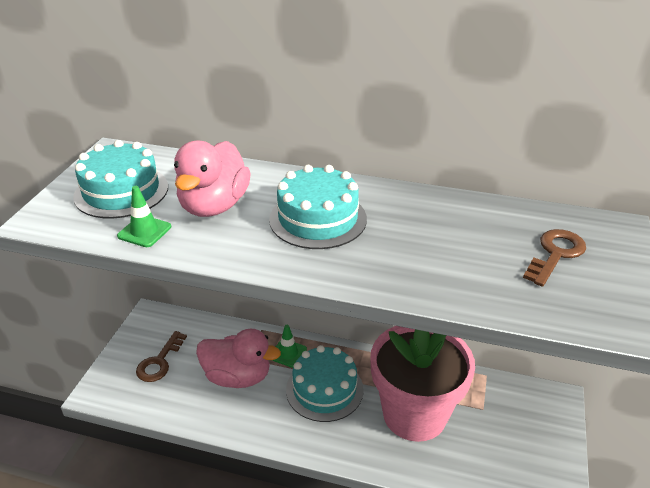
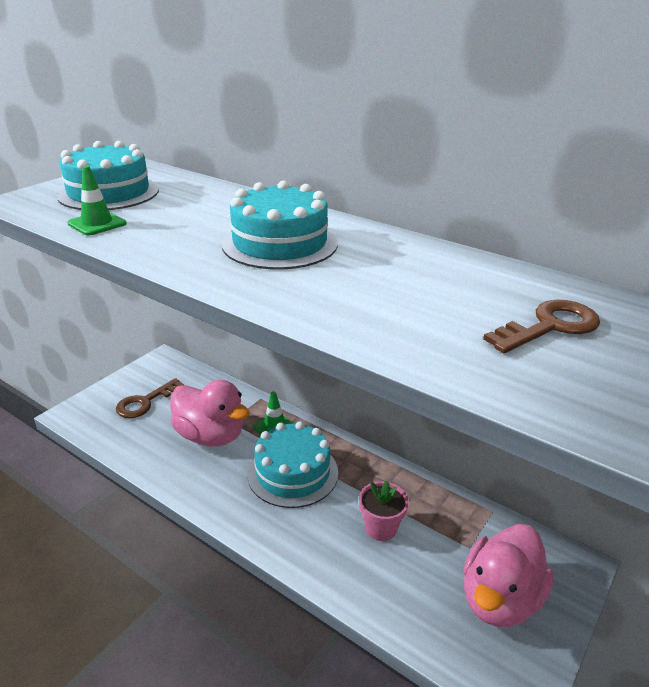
camera: 20 degrees right, 5 degrees down
pink duck [174,140,251,217] -> pink duck moved to [463,524,554,627]
pink flower pot [370,326,475,442] -> pink flower pot [359,481,409,541], size x0.40

